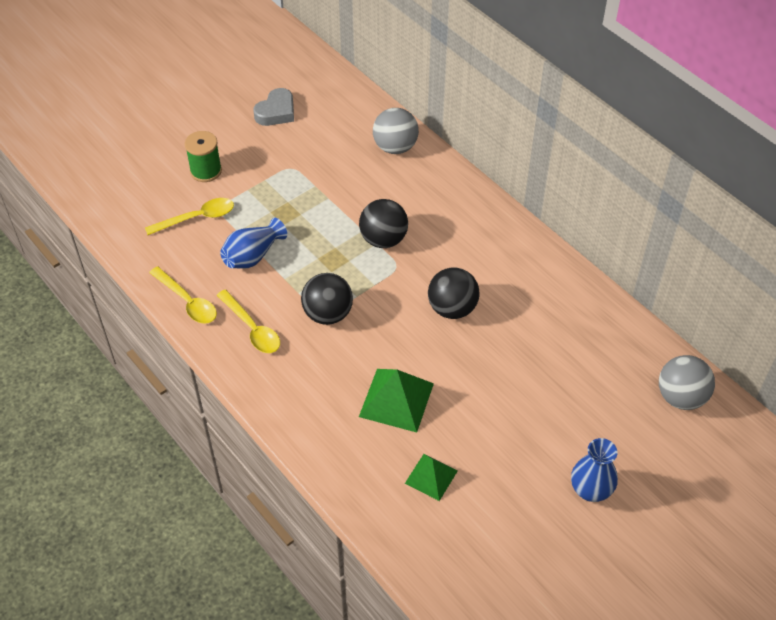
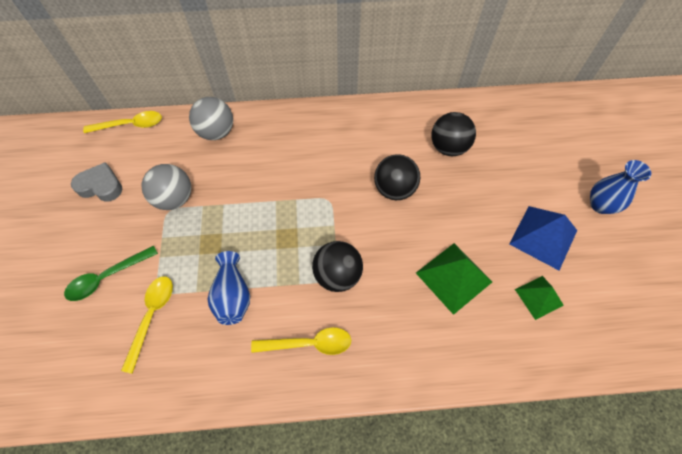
camera: 55 degrees left, 10 degrees up
yellow spoon [149,266,217,324] -> yellow spoon moved to [83,111,162,133]
green spool [185,131,222,182] -> green spoon [64,245,158,301]
grey heart [253,88,294,126] -> grey heart turned 60 degrees counterclockwise [71,162,122,202]
black ball [359,199,408,248] -> black ball moved to [431,112,476,156]
grey ball [659,355,715,410] -> grey ball moved to [141,164,191,210]
none -> blue pyramid [509,206,577,270]

